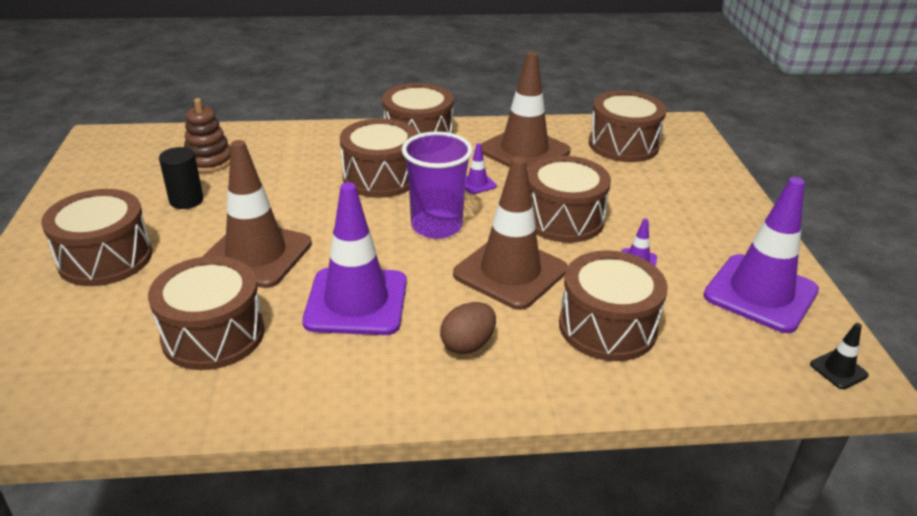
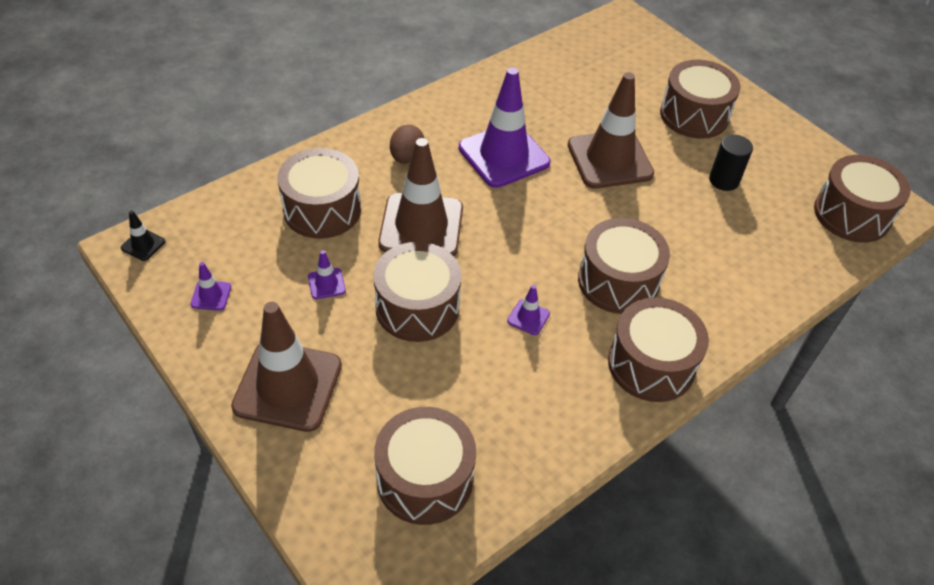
camera: 145 degrees right, 15 degrees up
brown drum [148,256,265,370] -> brown drum moved to [814,155,910,243]
brown stacking toy [184,98,231,173] -> none
purple cup [402,132,473,239] -> none
brown traffic cone [481,52,571,170] -> brown traffic cone moved to [231,302,342,432]
purple traffic cone [704,177,819,333] -> purple traffic cone [190,262,231,311], size x0.41

